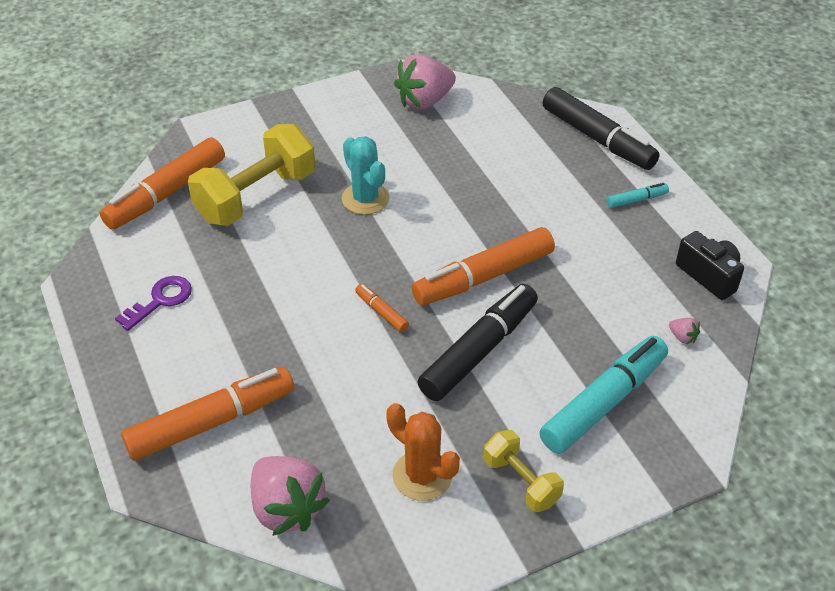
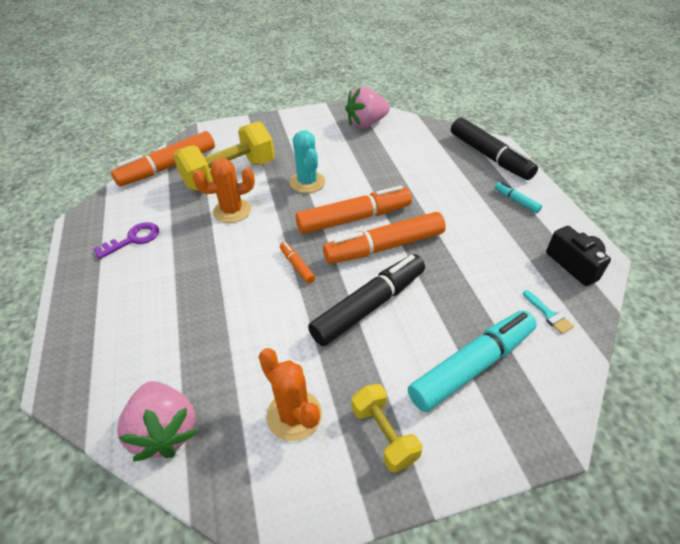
camera: 10 degrees right, 0 degrees up
orange marker [121,367,294,461] -> orange marker moved to [296,185,412,234]
turquoise marker [607,183,669,208] -> turquoise marker turned 120 degrees counterclockwise [495,182,542,213]
pink strawberry [669,318,700,345] -> turquoise brush [523,290,574,334]
none -> orange cactus [193,158,255,223]

